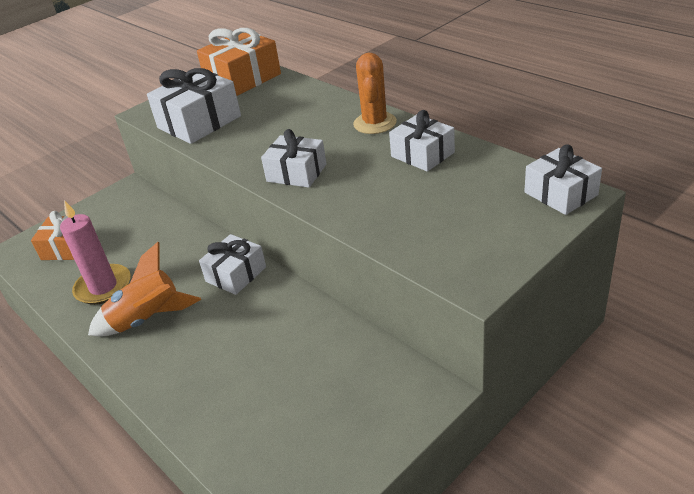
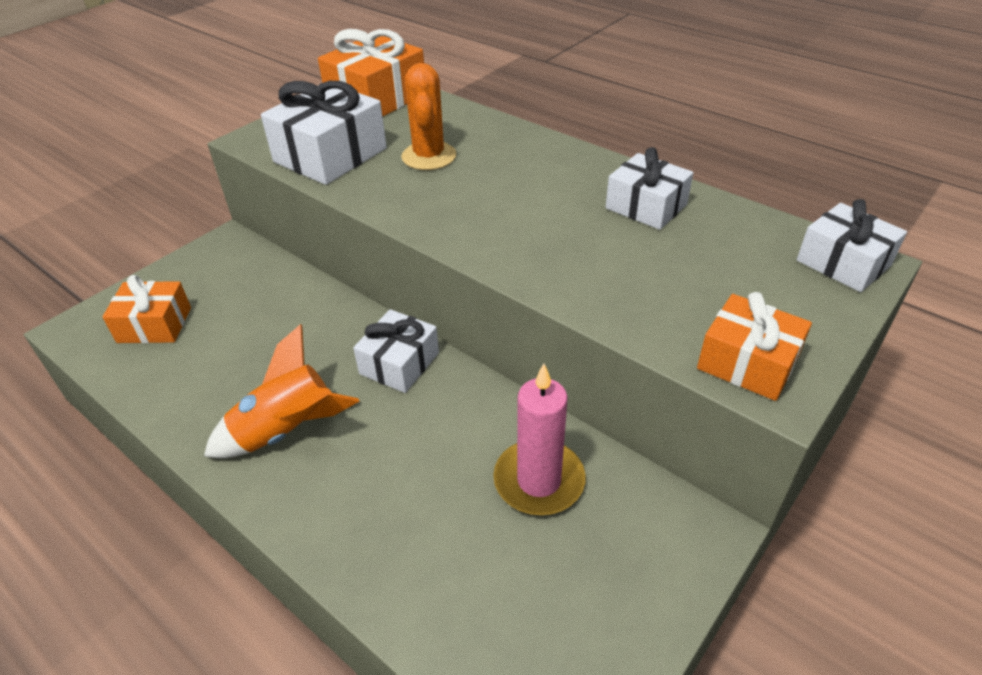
camera: 10 degrees left, 5 degrees up
pink candle [60,200,131,305] -> pink candle moved to [493,364,586,515]
white gift [261,129,326,188] -> none
orange cactus [353,53,397,134] -> orange cactus moved to [401,63,456,170]
none -> orange gift [697,292,812,401]

